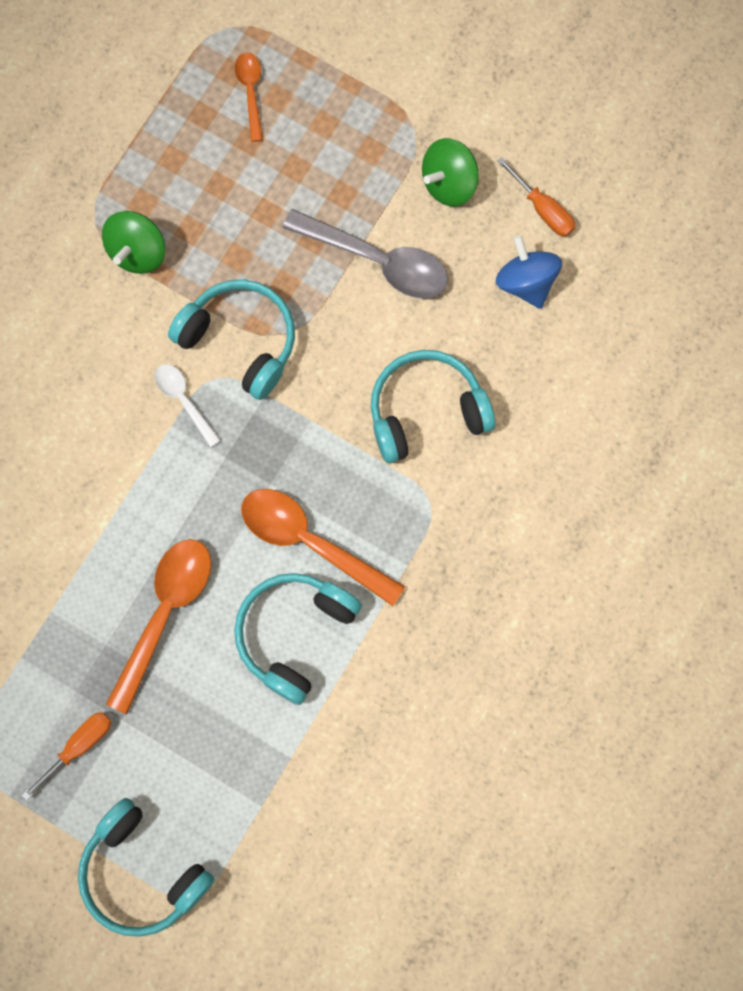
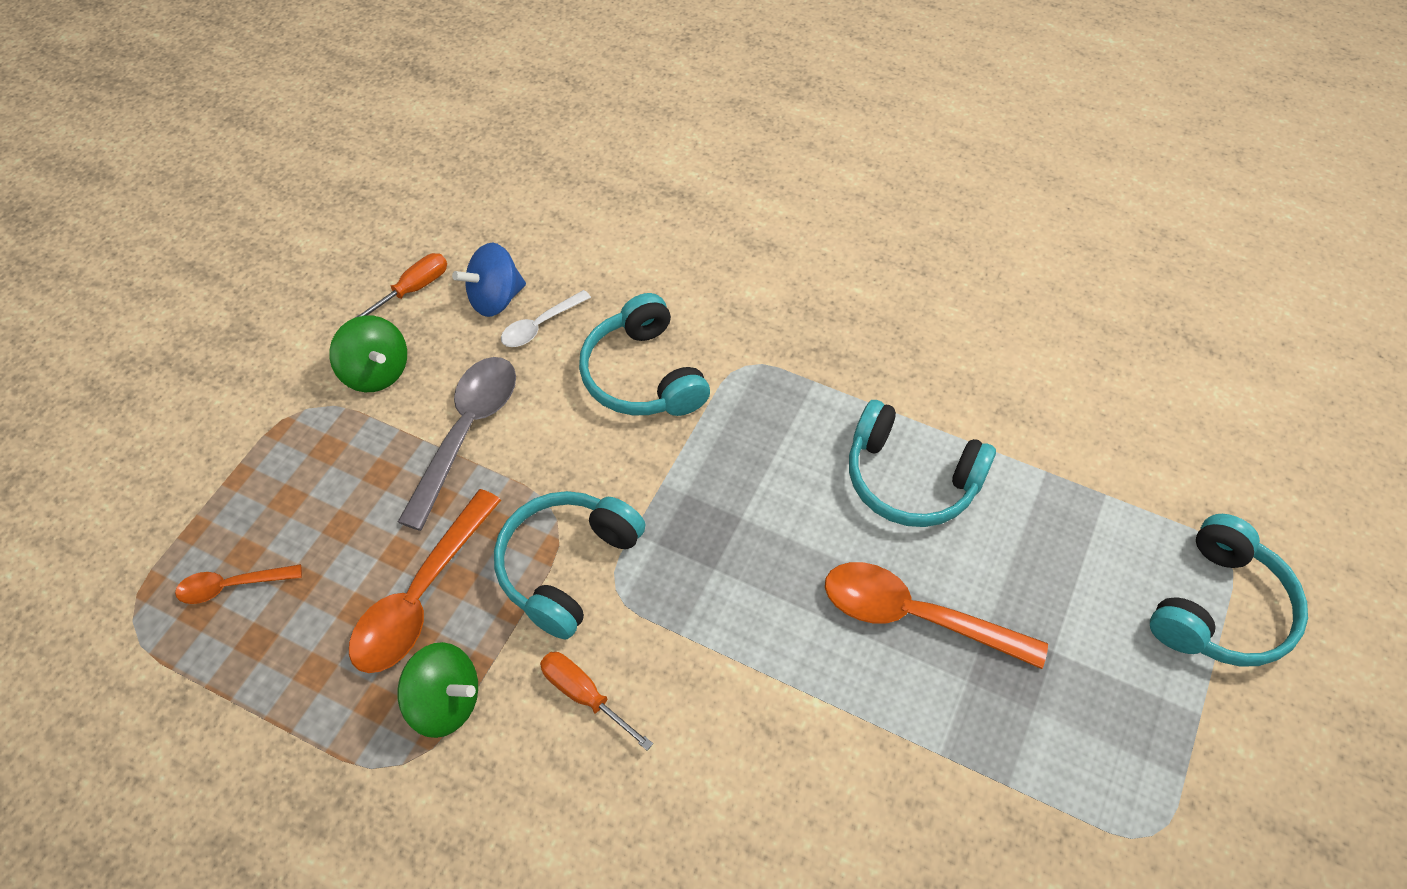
camera: 95 degrees left, 20 degrees down
orange screwdriver [21,712,112,801] -> orange screwdriver moved to [540,652,653,751]
white spoon [155,364,221,447] -> white spoon moved to [501,290,591,347]
orange spoon [241,489,405,606] -> orange spoon moved to [349,489,501,673]

